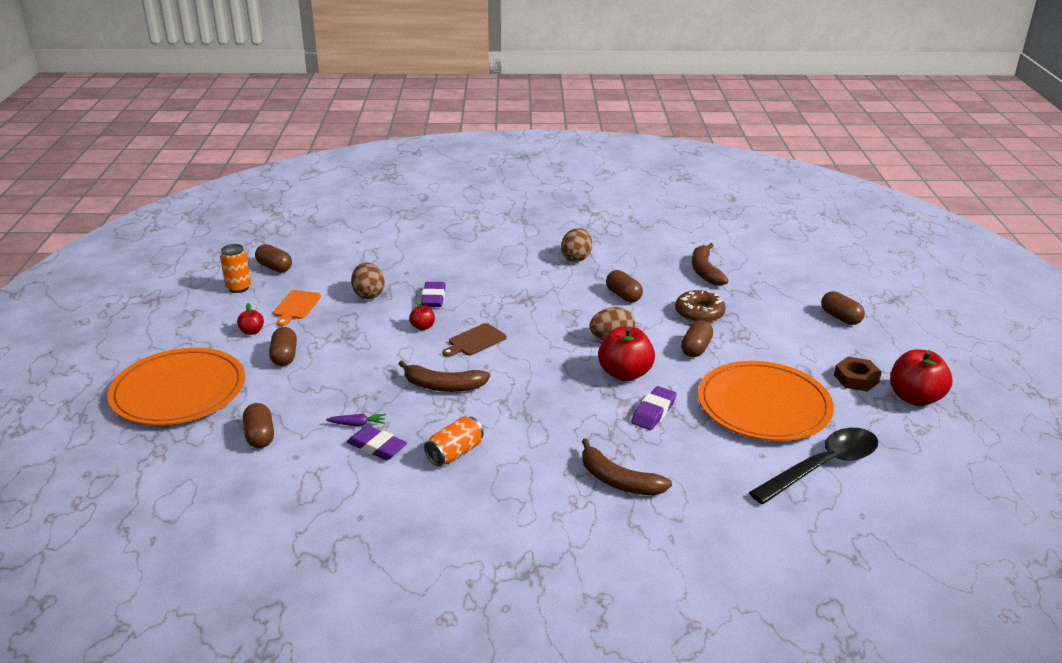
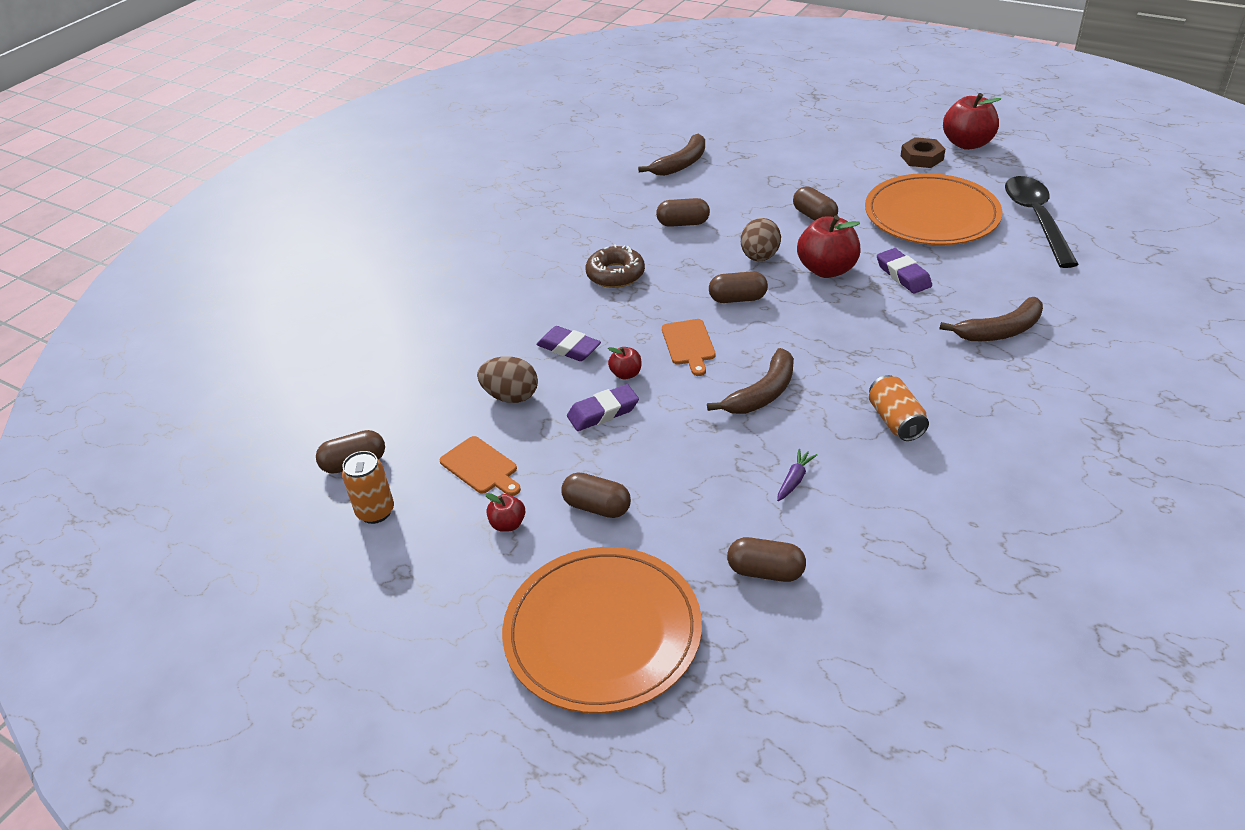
camera: 55 degrees left, 10 degrees up
purple eraser [347,425,407,460] -> purple eraser moved to [567,384,639,431]
brown cutting board [442,323,506,357] -> orange cutting board [662,319,716,376]
brown egg [561,228,592,262] -> none
brown donut [675,290,726,323] -> brown donut moved to [585,244,645,288]
brown banana [692,243,728,286] -> brown banana turned 75 degrees counterclockwise [638,134,705,176]
brown capsule [821,291,865,325] -> brown capsule moved to [709,271,768,303]

